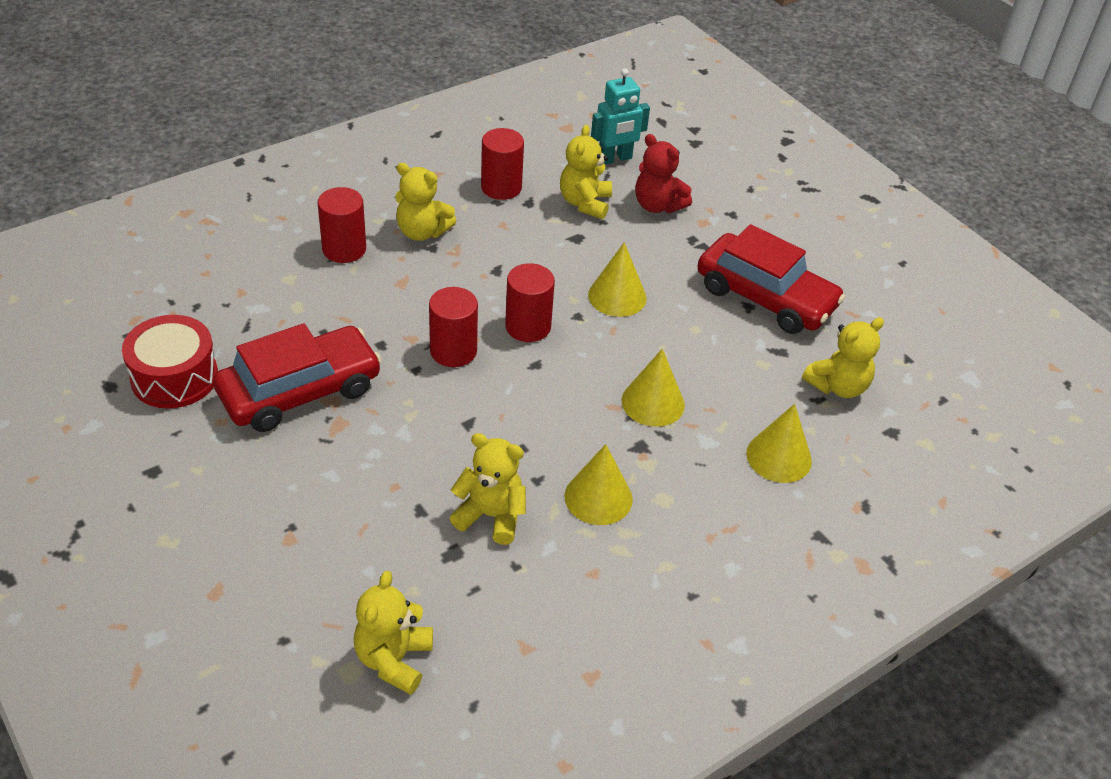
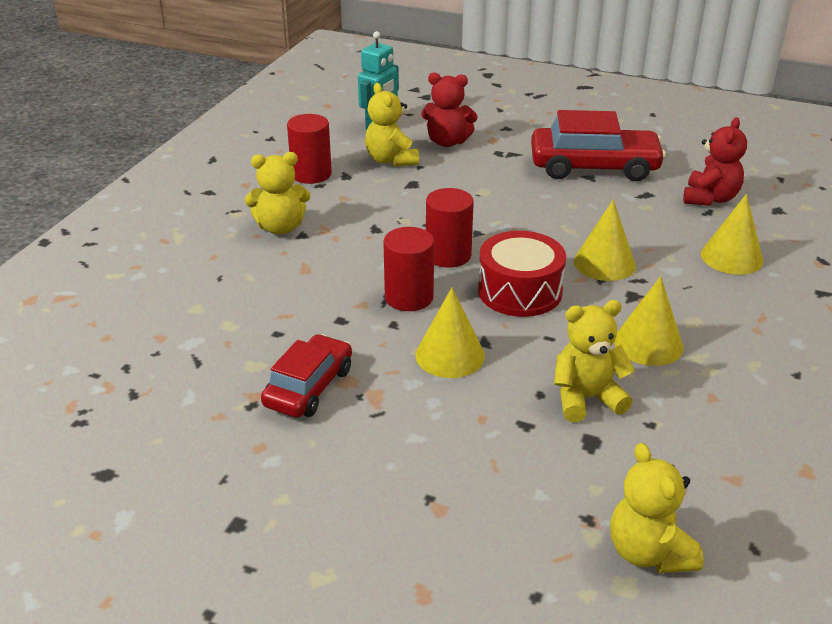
camera: 30 degrees left, 10 degrees down
red drum [122,315,218,409] -> red drum moved to [478,231,566,317]
red car [213,323,382,432] -> red car [261,334,352,418], size x0.63
red cylinder [318,187,366,263] -> none
yellow cone [588,242,646,317] -> yellow cone moved to [415,288,485,378]
yellow teddy bear [802,317,884,398] -> red teddy bear [683,117,747,206]

